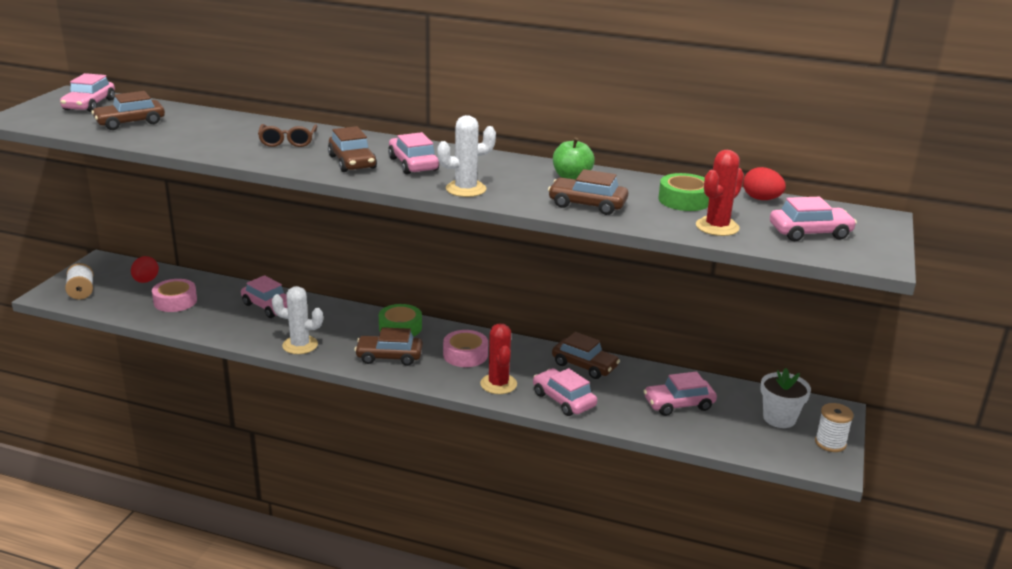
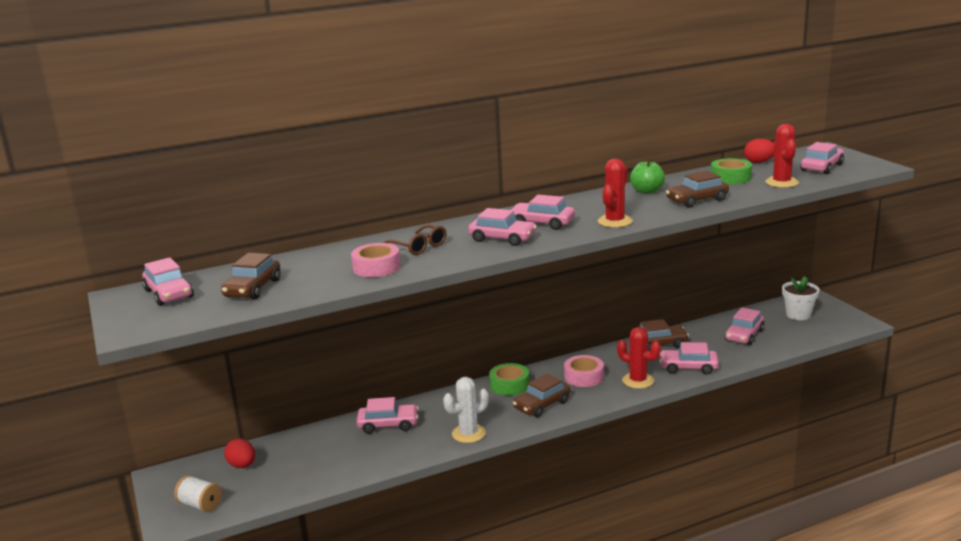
camera: 40 degrees left, 5 degrees down
pink tape [152,279,197,312] -> pink tape moved to [351,243,401,277]
brown car [328,126,377,172] -> pink car [468,208,537,246]
white cactus [437,115,496,197] -> red cactus [598,159,633,228]
white spool [815,403,854,452] -> none

